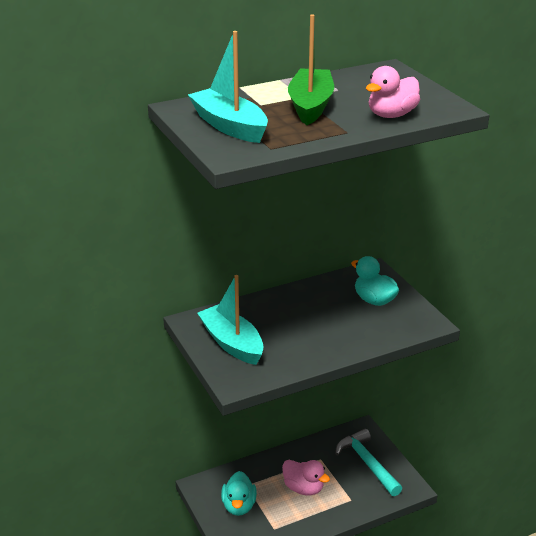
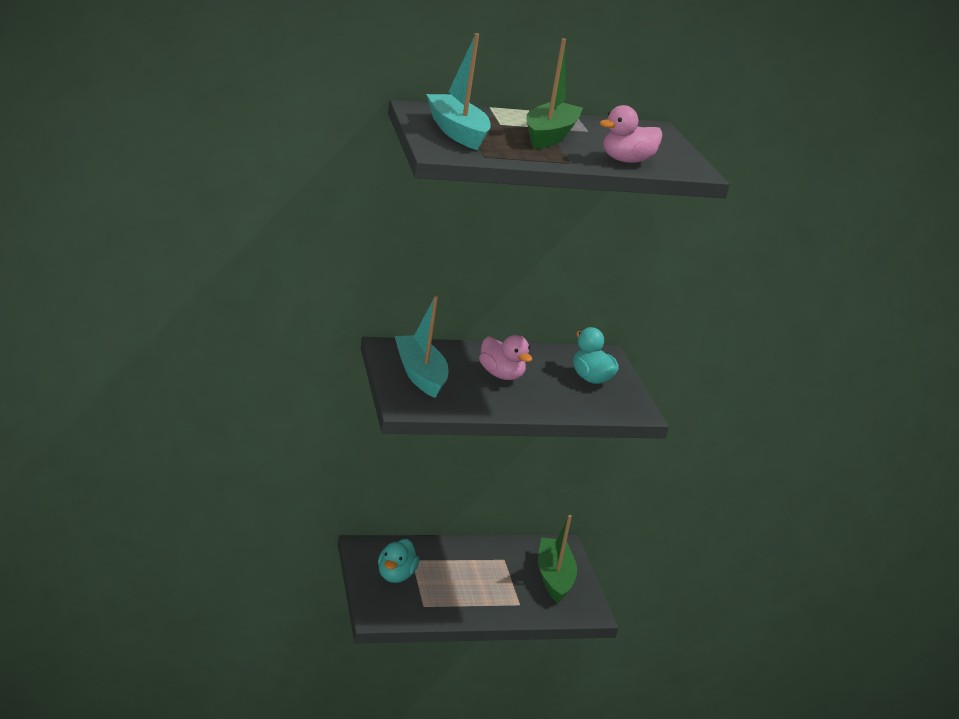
camera: 10 degrees right, 5 degrees down
pink duck [282,460,330,495] -> pink duck moved to [479,335,532,380]
turquoise hammer [335,428,402,496] -> green boat [538,515,577,603]

